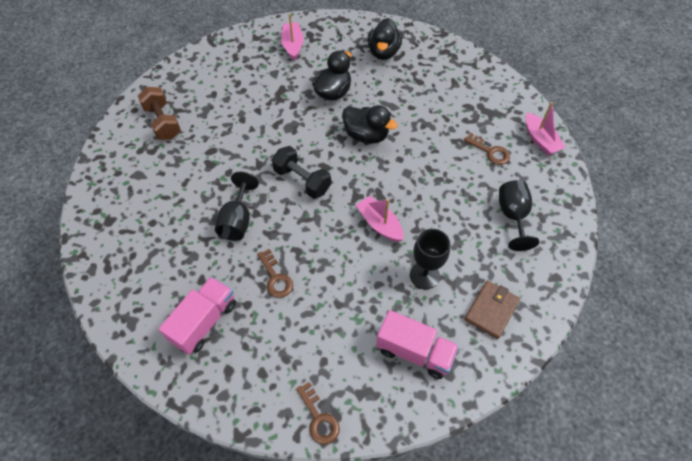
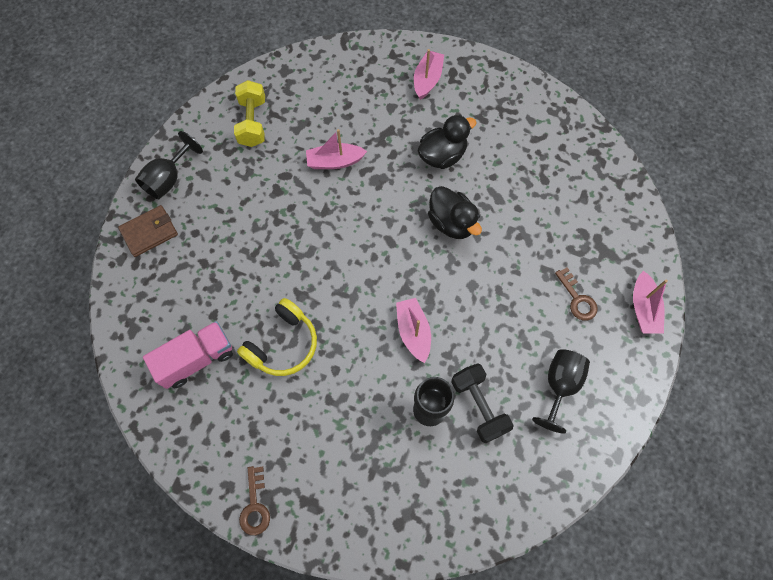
camera: 25 degrees right, 10 degrees up
brown dumbbell [138,87,181,140] -> yellow dumbbell [234,80,265,147]
black goblet [215,172,259,241] -> black goblet moved to [135,131,203,199]
brown key [257,249,293,298] -> yellow headphones [237,298,317,376]
black dumbbell [272,146,331,199] -> black dumbbell moved to [451,363,514,443]
black duck [368,18,402,60] -> none
pink truck [376,310,459,379] -> none
brown wallet [464,281,520,339] -> brown wallet moved to [118,205,178,257]
none -> pink boat [306,129,367,169]

